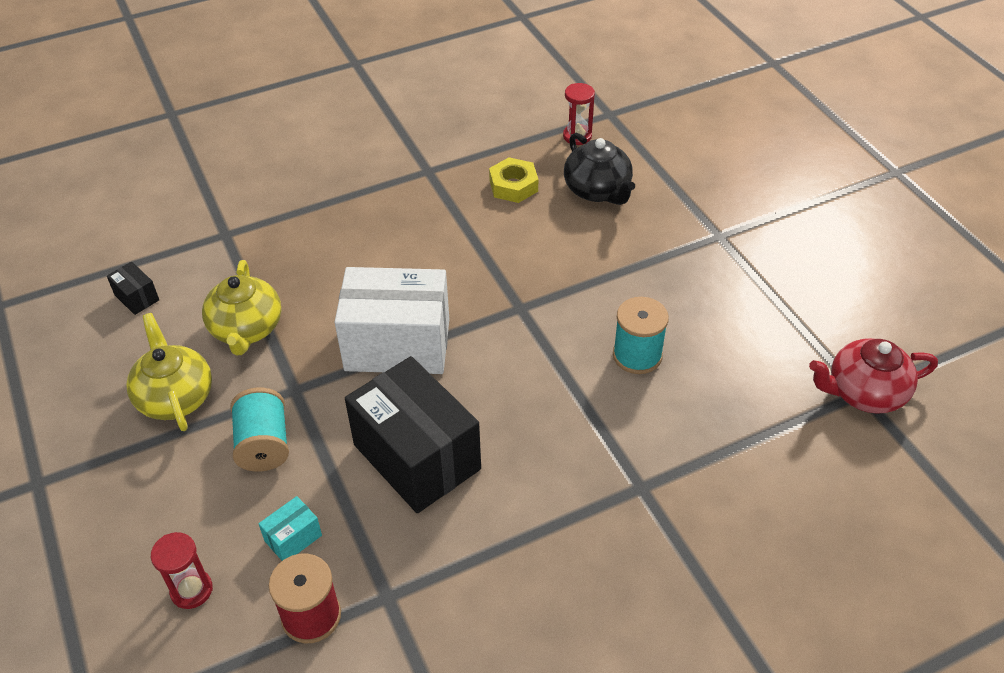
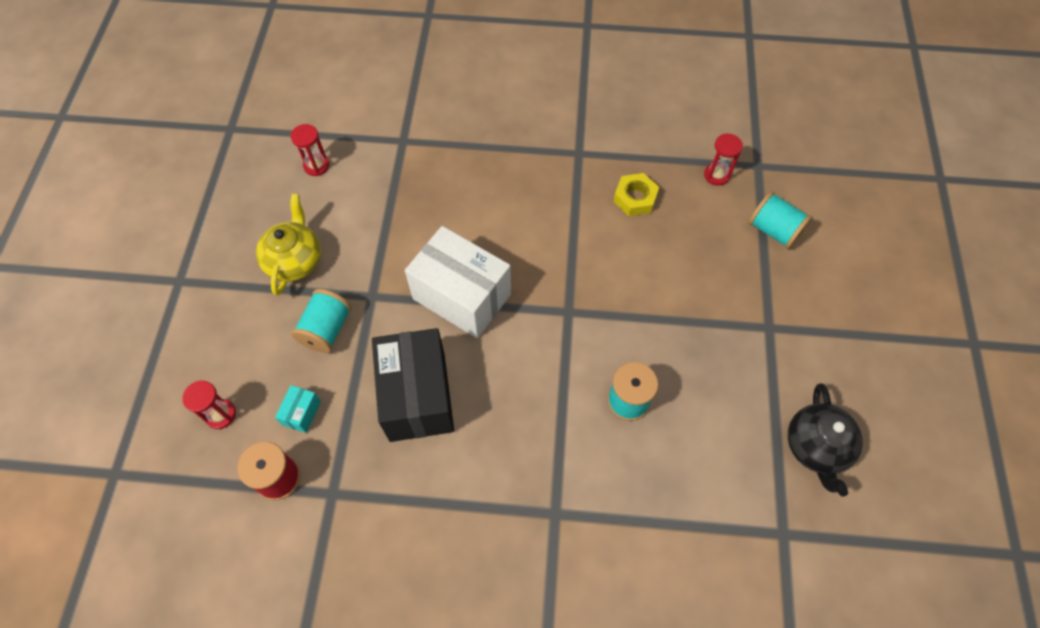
camera: 30 degrees right, 15 degrees up
black box [107,262,159,315] -> red hourglass [291,124,329,176]
yellow teapot [202,260,281,356] -> none
turquoise box [259,496,322,561] -> turquoise box turned 60 degrees counterclockwise [275,385,321,433]
black teapot [564,133,635,205] -> black teapot moved to [788,383,863,496]
red teapot [809,338,938,414] -> none
none -> turquoise spool [748,191,812,249]

